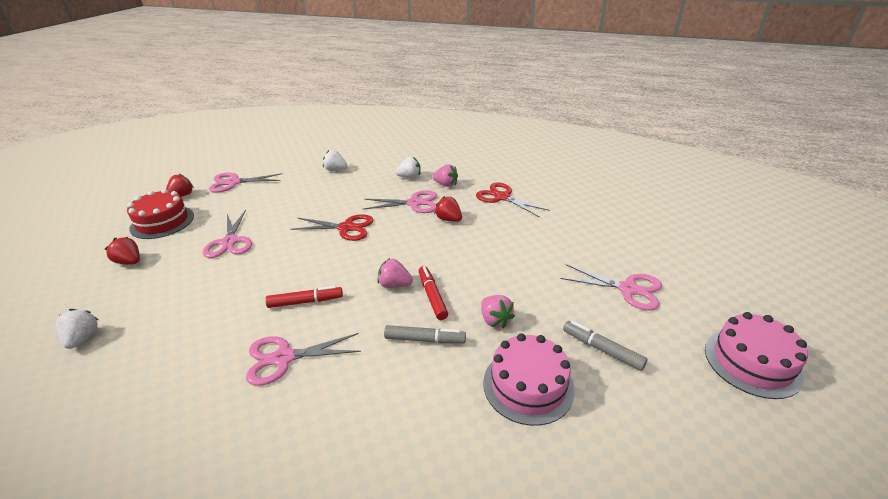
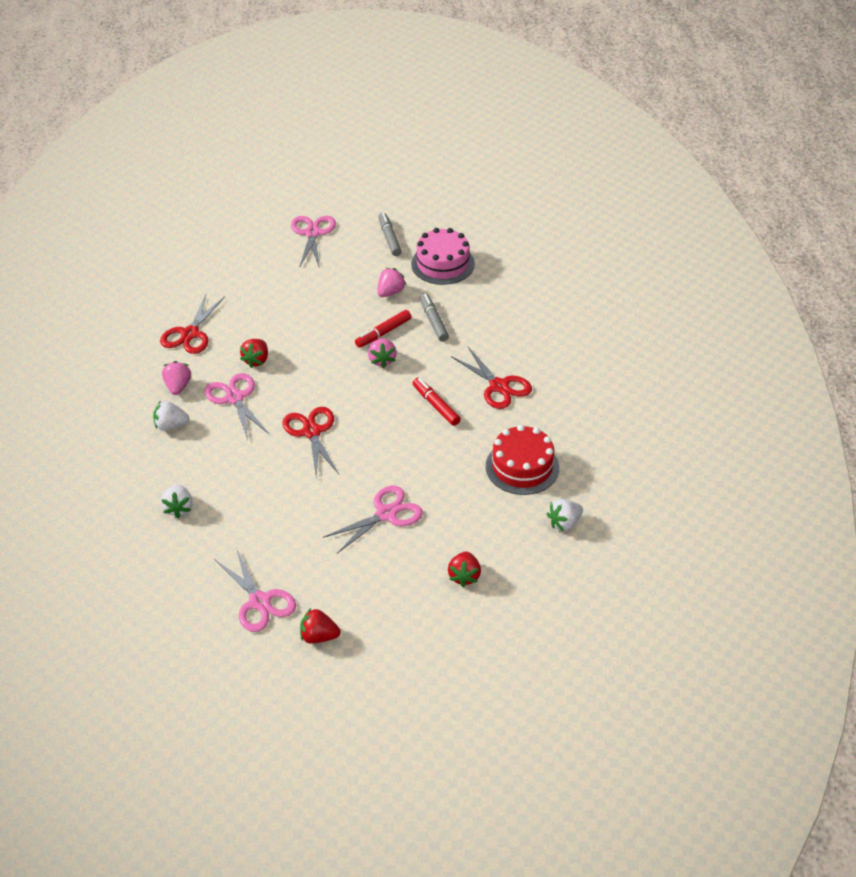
camera: 115 degrees left, 10 degrees up
red cake [127,189,194,239] -> red cake moved to [486,425,559,495]
pink scissors [246,333,361,386] -> red scissors [451,347,532,409]
white strawberry [395,157,421,178] -> white strawberry turned 60 degrees counterclockwise [153,400,189,431]
grey marker [563,321,647,371] -> grey marker turned 150 degrees clockwise [378,212,402,256]
pink cake [705,312,808,399] -> none

